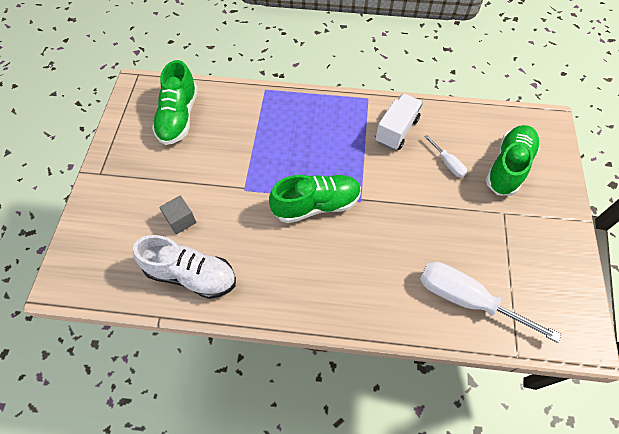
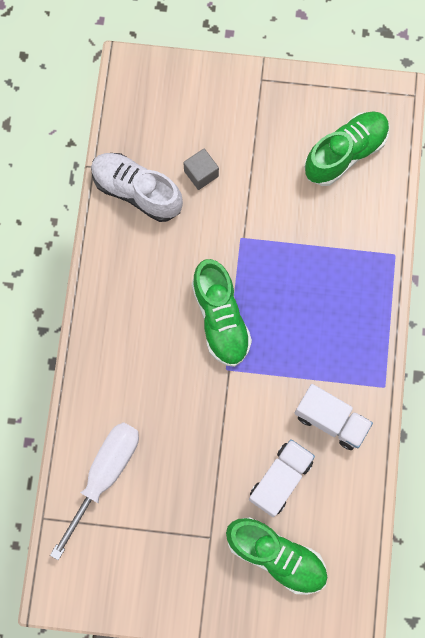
camera: 90 degrees right, 15 degrees up
white shoe [133,235,236,299] -> white shoe turned 105 degrees clockwise [91,153,183,222]
green shoe [152,60,198,145] -> green shoe turned 135 degrees clockwise [304,111,390,186]
white screwdriver [424,135,467,177] -> white truck [249,439,315,517]

